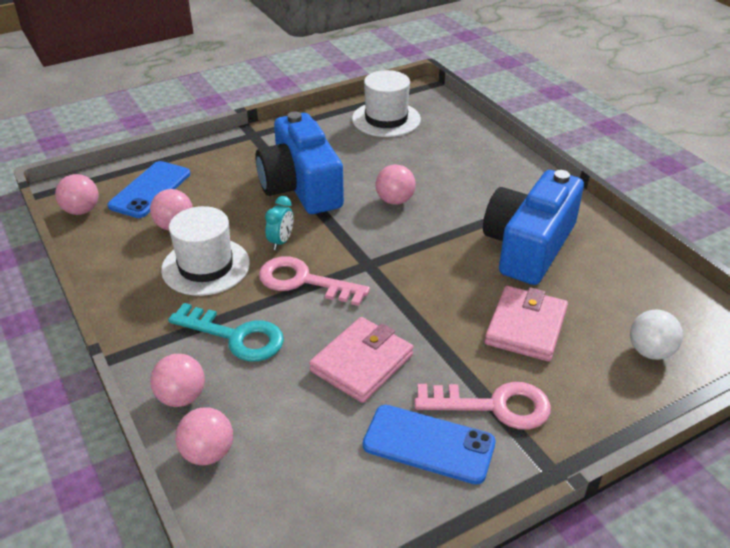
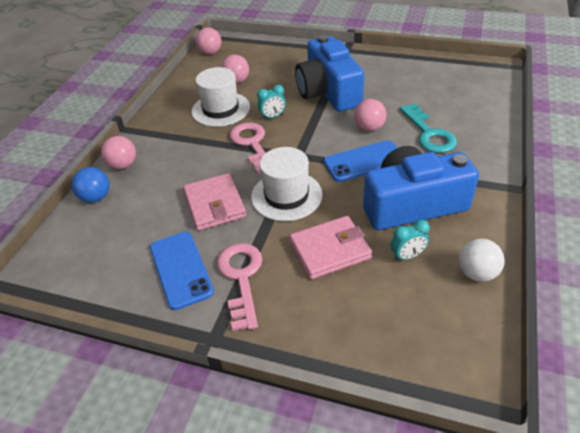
camera: 50 degrees right, 5 degrees up
blue phone [108,161,190,218] -> blue phone moved to [324,140,397,182]
turquoise key [168,303,284,361] -> turquoise key moved to [400,103,457,153]
pink ball [175,407,233,465] -> blue ball [72,167,109,203]
blue camera [255,111,344,214] -> blue camera turned 45 degrees counterclockwise [295,35,364,112]
pink wallet [309,317,414,403] -> pink wallet turned 75 degrees clockwise [183,173,246,231]
white hat [352,70,421,137] -> white hat moved to [251,147,323,221]
pink key [415,382,551,430] -> pink key turned 150 degrees counterclockwise [217,243,262,331]
white ball [630,310,683,360] -> white ball moved to [459,239,505,282]
none -> turquoise clock [391,220,430,261]

